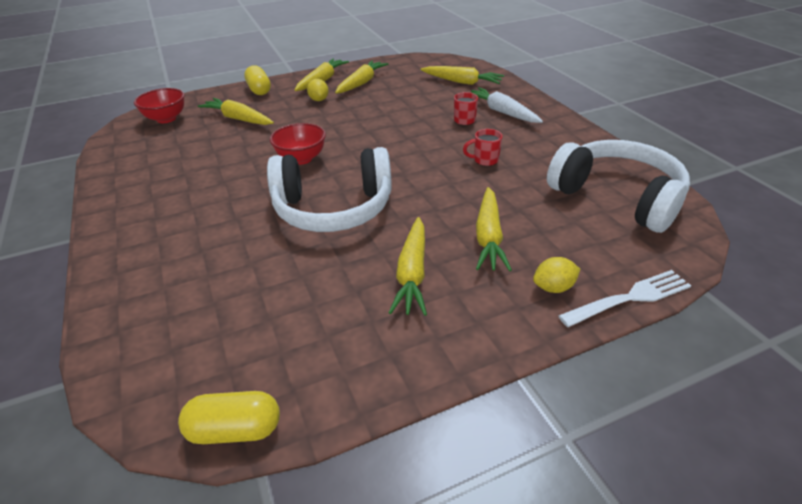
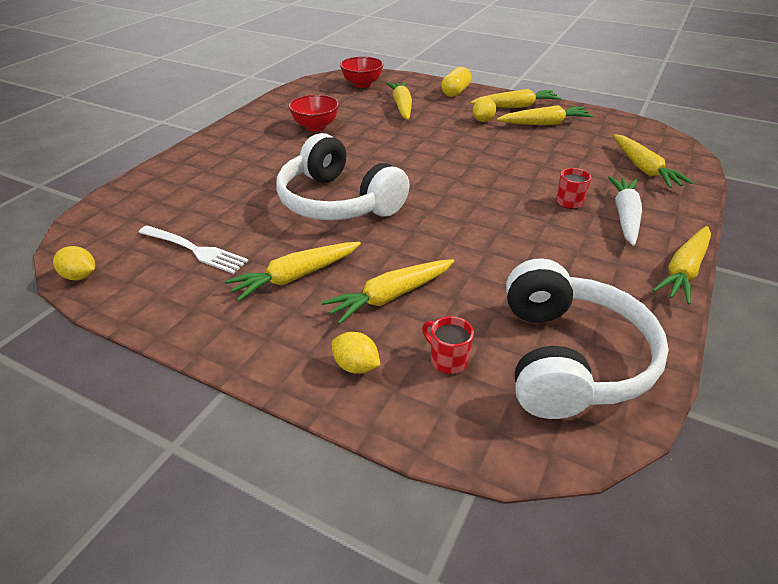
camera: 50 degrees right, 0 degrees up
yellow capsule [178,391,280,444] -> yellow lemon [53,246,95,280]
red bowl [270,123,326,165] -> red bowl moved to [288,95,339,131]
red mug [463,129,503,166] -> red mug moved to [422,316,474,374]
white fork [558,270,691,327] -> white fork moved to [138,225,248,274]
none -> yellow carrot [653,226,711,304]

